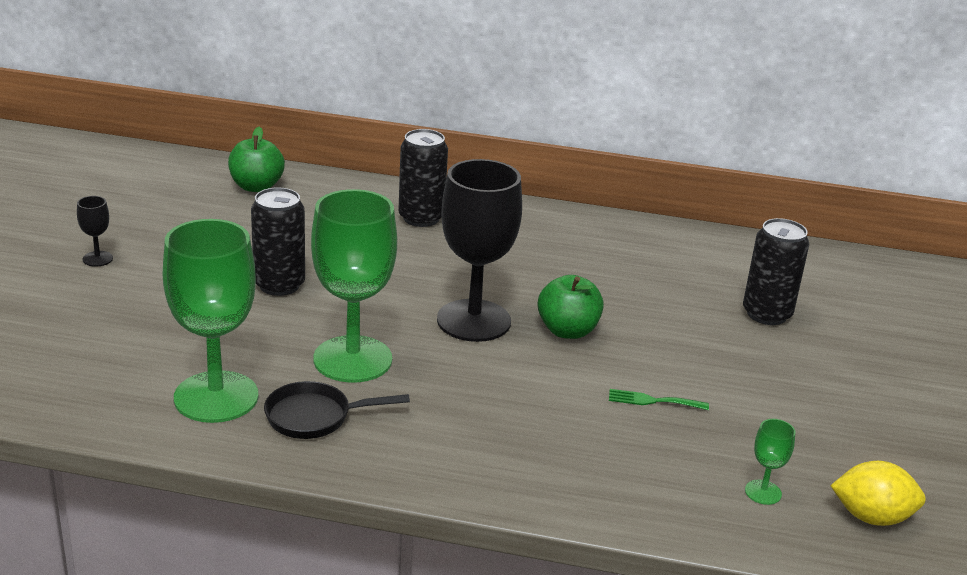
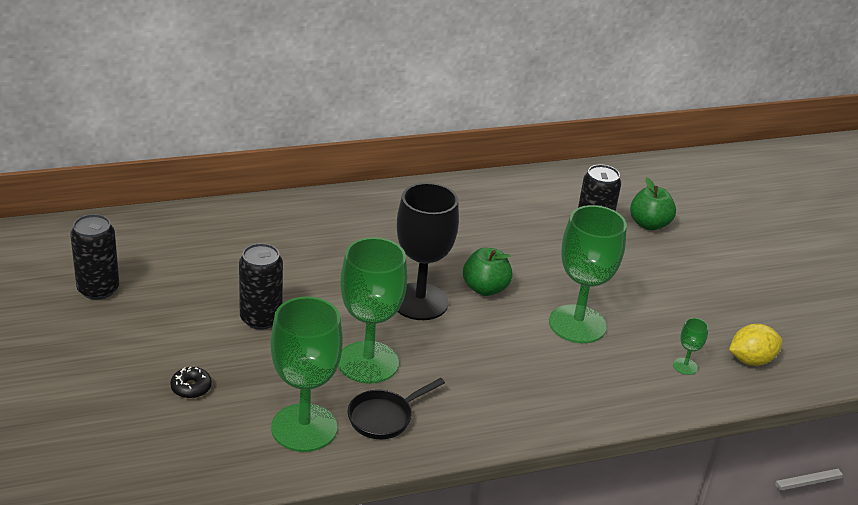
camera: 30 degrees left, 5 degrees up
black goblet [77,196,113,267] -> none
green apple [228,127,285,192] -> green apple moved to [630,178,676,230]
black can [398,129,448,227] -> black can moved to [70,214,119,300]
green fork [609,389,709,410] -> green goblet [549,205,627,343]
none -> black donut [170,367,212,398]

